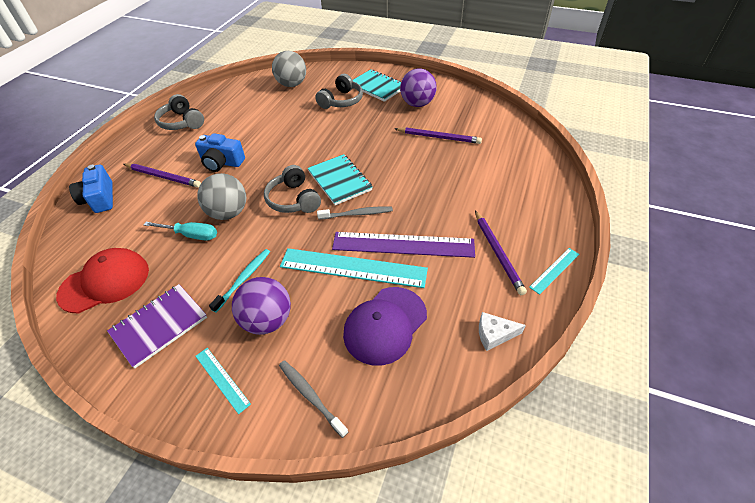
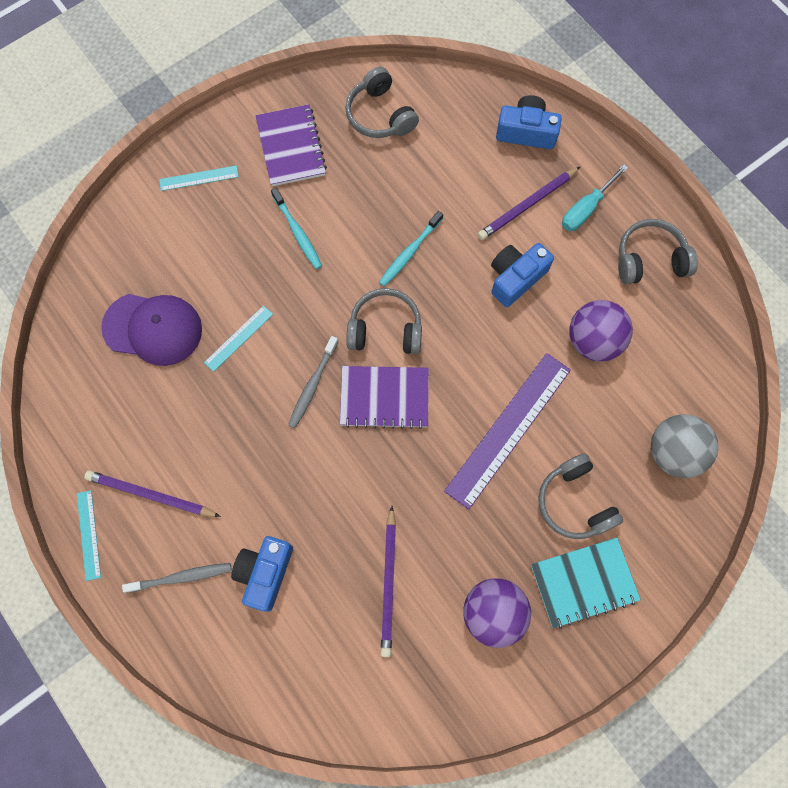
camera: 120 degrees right, 25 degrees up
red cap [56,248,149,313] -> grey headphones [345,67,419,138]
turquoise screwdriver [144,222,217,241] -> turquoise screwdriver moved to [562,164,628,231]
grey ball [197,173,246,220] -> turquoise toothbrush [379,211,443,287]
purple ball [232,277,291,335] -> purple ball moved to [569,300,633,362]
grey toothbrush [279,360,348,438] -> grey toothbrush moved to [122,563,232,593]
turquoise ruler [280,248,428,288] -> turquoise ruler [204,305,273,372], size x0.48
turquoise notebook [307,154,373,205] -> purple notebook [340,366,429,429]
purple ruler [332,232,475,258] -> purple ruler moved to [444,353,571,510]
purple cap [343,287,427,366] -> purple cap turned 120 degrees clockwise [101,294,202,366]
purple pencil [395,127,482,144] -> purple pencil turned 45 degrees counterclockwise [381,506,396,657]
white cheese [479,312,526,351] -> none
none -> blue camera [231,536,293,612]

